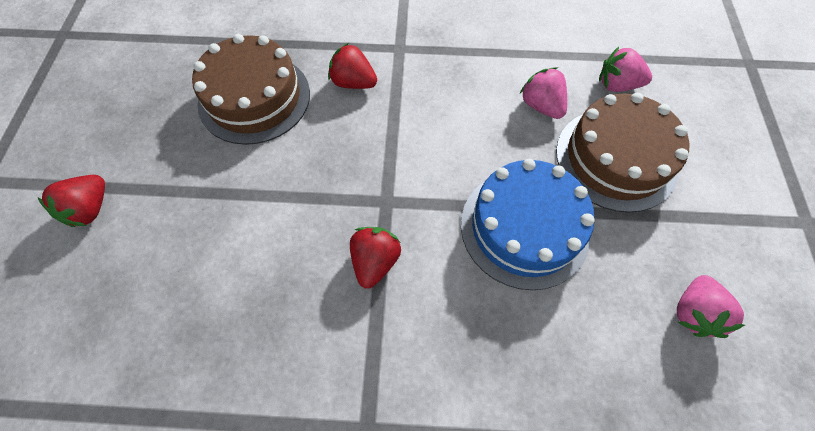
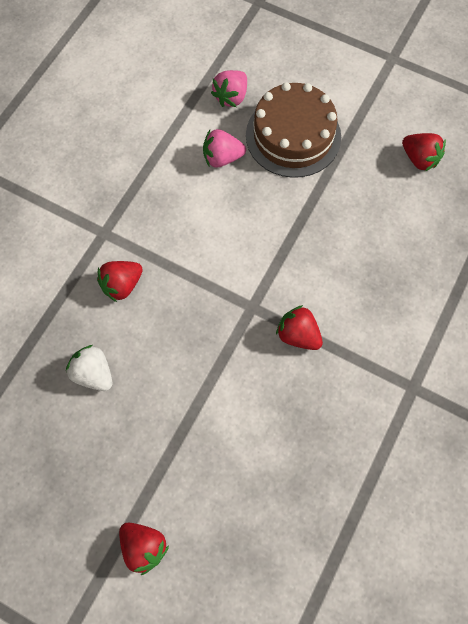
camera: 65 degrees left, 5 degrees up
brown cake [192,34,310,145] -> white strawberry [66,345,112,391]
blue cake [461,159,595,290] -> none
pink strawberry [677,275,745,338] -> red strawberry [402,133,446,171]

